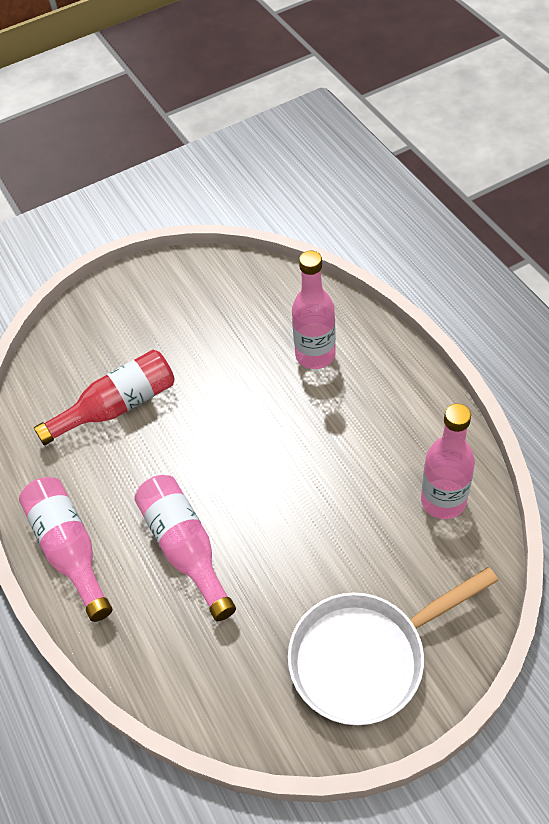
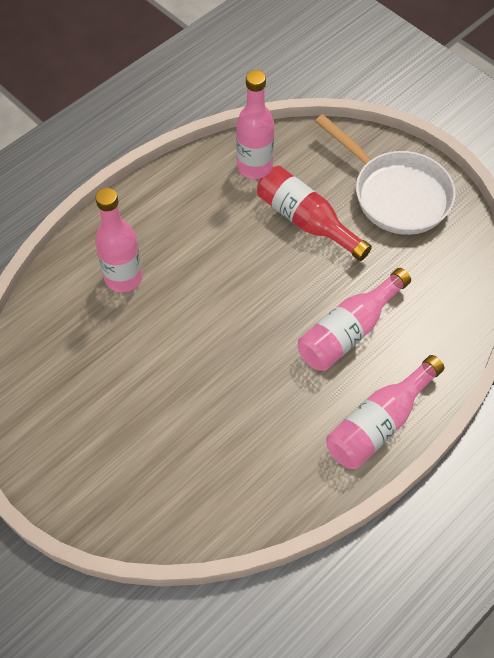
camera: 110 degrees left, 5 degrees up
red bottle [34,350,175,445] -> red bottle moved to [257,166,372,261]

